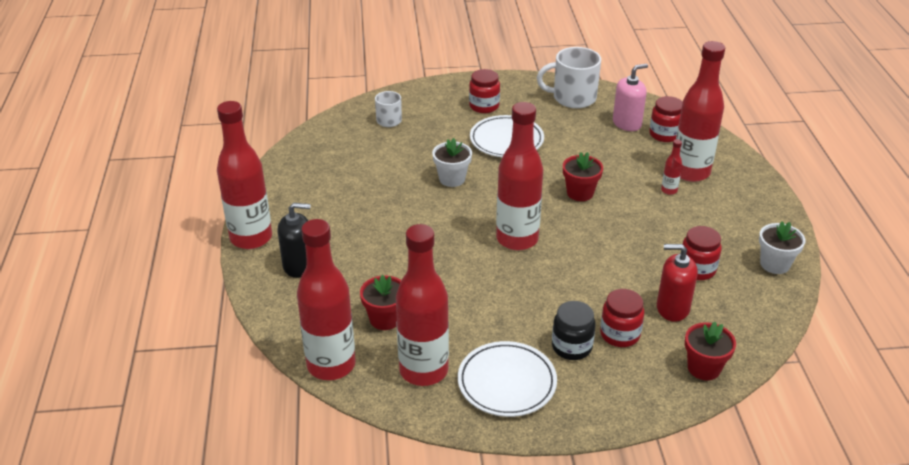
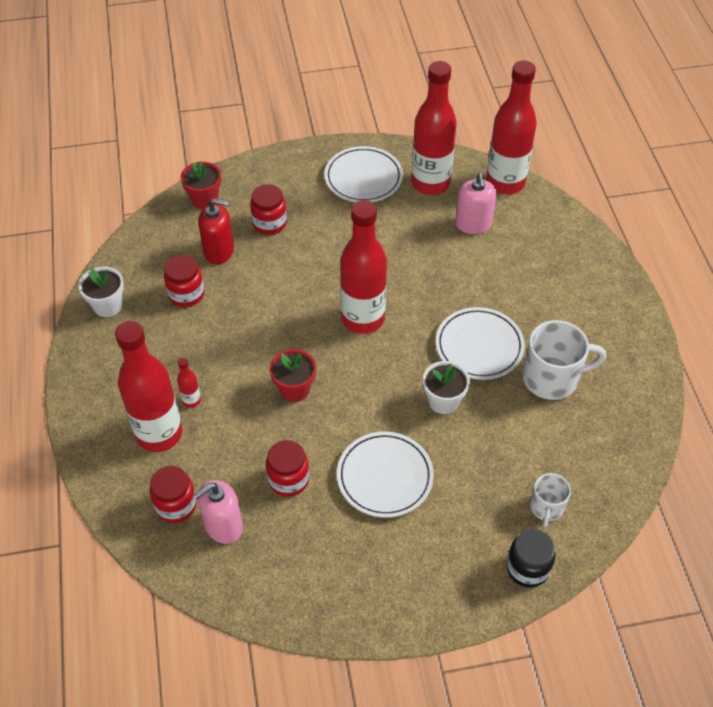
camera: 175 degrees right, 15 degrees up
red bottle [217,101,272,249] -> none
black soap dispenser [278,203,311,278] -> none
red flower pot [360,275,401,330] -> pink soap dispenser [455,173,496,234]
red jar [469,69,500,113] -> red jar moved to [266,440,309,497]
white mug [537,47,601,108] -> white mug moved to [523,320,606,400]
black jar [552,301,595,360] -> black jar moved to [506,529,555,588]
none -> white plate [436,307,525,380]

